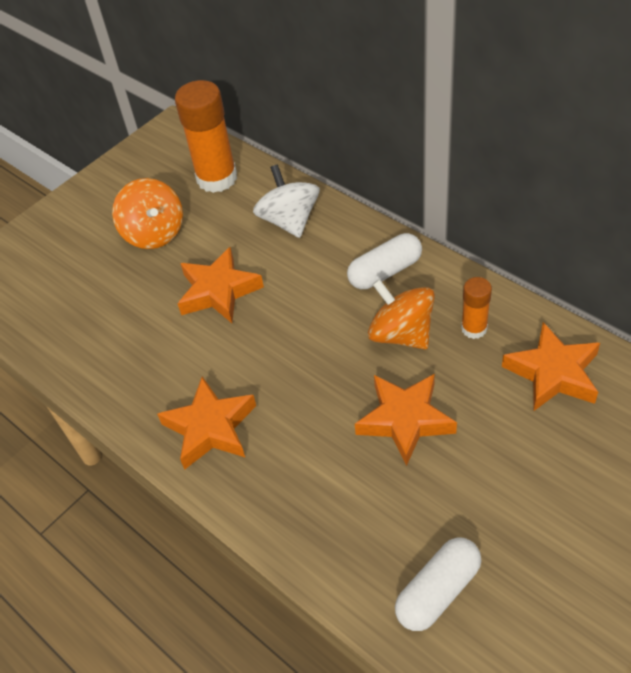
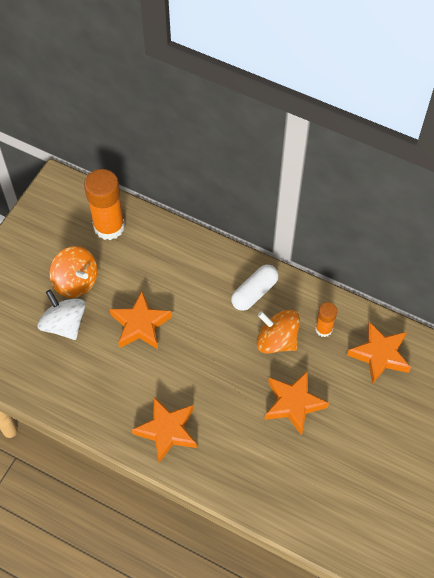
camera: 20 degrees left, 10 degrees up
white spinning top [253,164,320,238] -> white spinning top moved to [37,290,86,340]
white capsule [395,537,481,631] -> none

